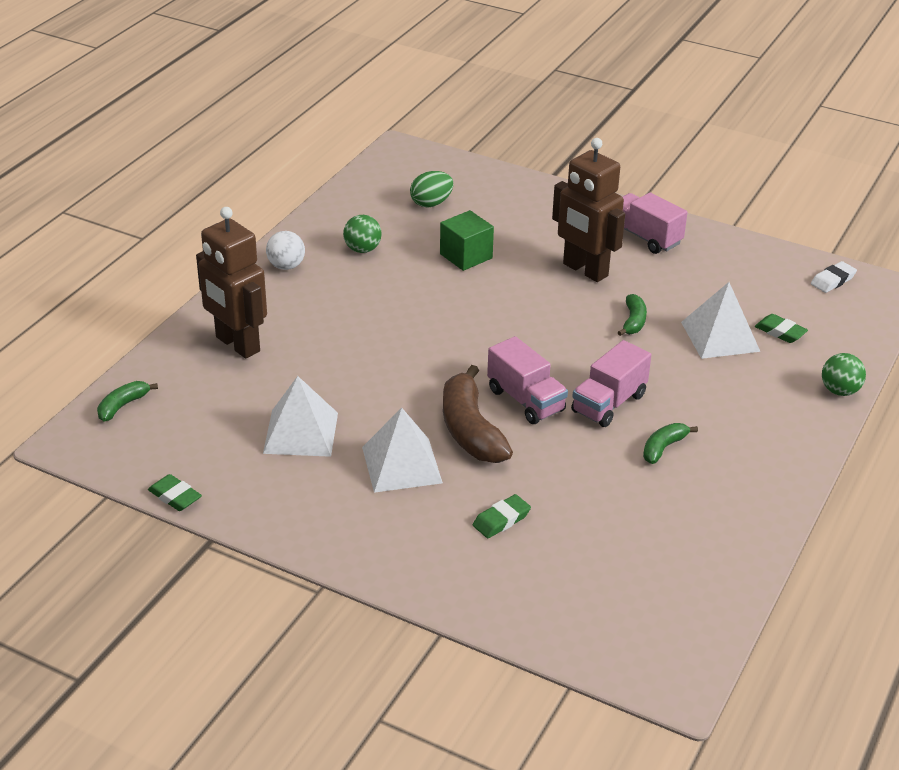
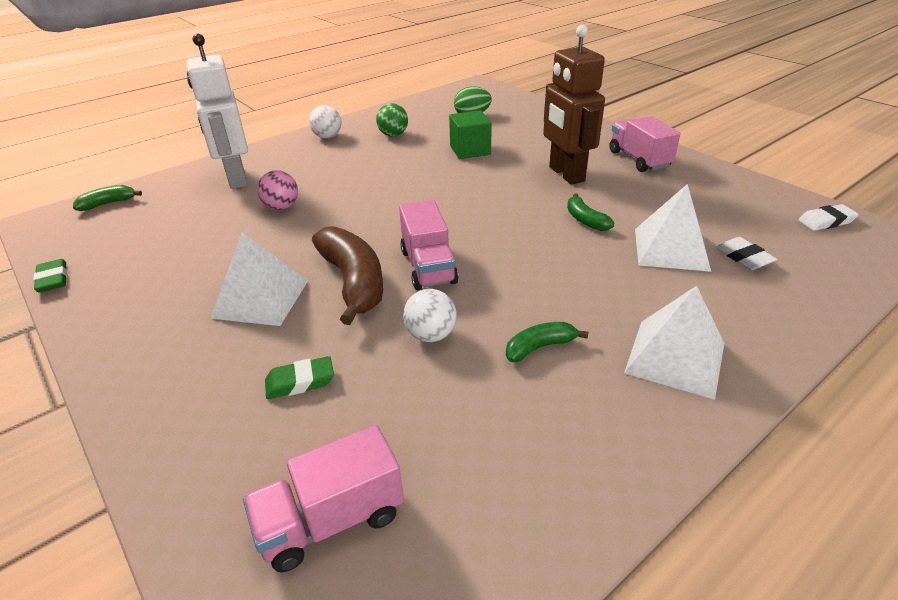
camera: 25 degrees right, 0 degrees up
brown robot [196,207,267,359] -> white robot [187,34,248,189]
white pyramid [263,376,338,457] -> white pyramid moved to [624,286,724,400]
brown banana [443,365,513,463] -> brown banana turned 150 degrees clockwise [312,226,383,325]
pink truck [571,340,651,427] -> pink truck moved to [243,425,404,573]
green banana [618,294,647,336] -> green banana turned 120 degrees clockwise [567,193,615,231]
green eraser [755,314,808,343] -> white eraser [715,237,777,270]
green ball [822,353,866,396] -> none
none -> pink ball [257,170,298,210]
none -> white ball [403,289,457,342]

